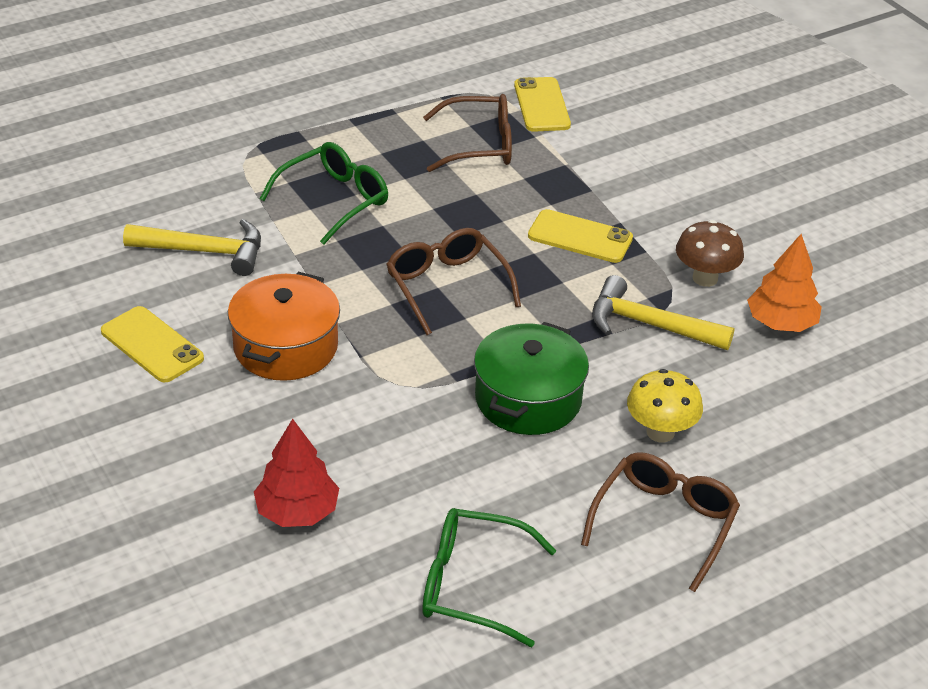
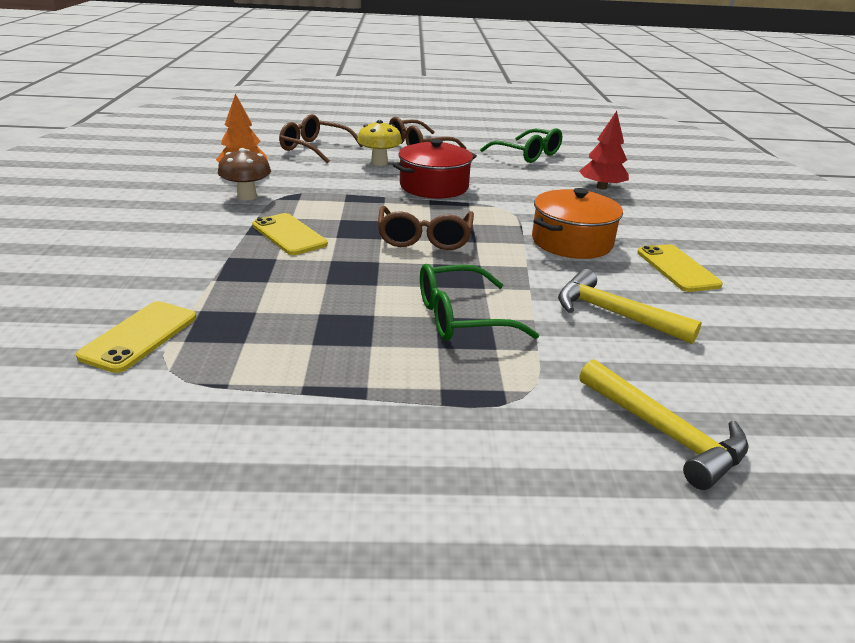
camera: 150 degrees left, 10 degrees down
brown glasses [423,94,512,172] -> brown glasses moved to [279,114,363,164]
green pot [474,322,589,435] -> red pot [392,139,477,198]
yellow hammer [592,275,735,350] -> yellow hammer moved to [579,359,749,490]

